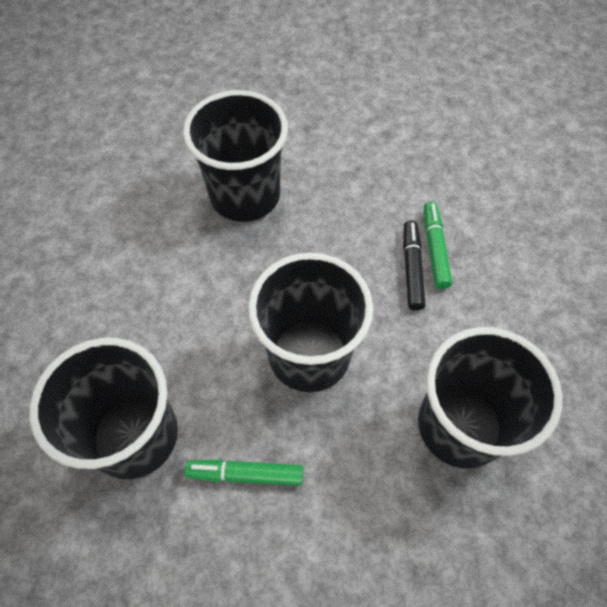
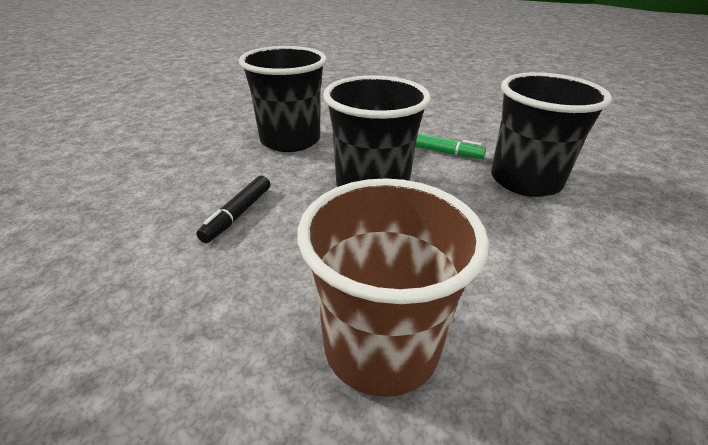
camera: 160 degrees left, 25 degrees down
black cup [183,90,288,222] -> brown cup [297,178,489,397]
green marker [424,202,452,289] -> none

